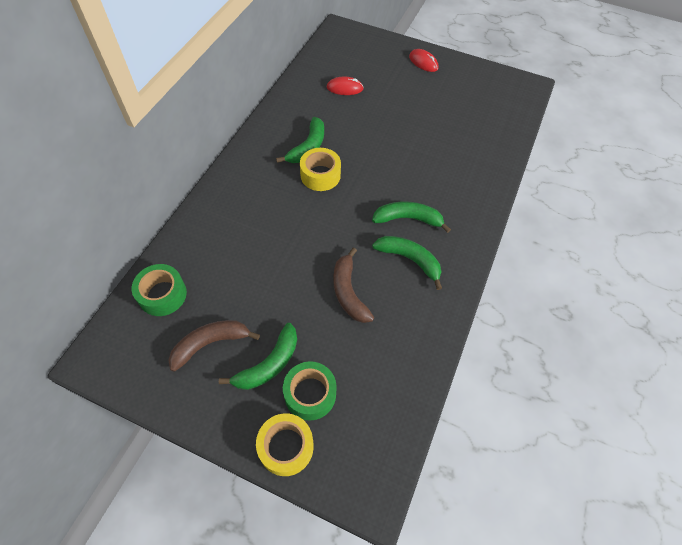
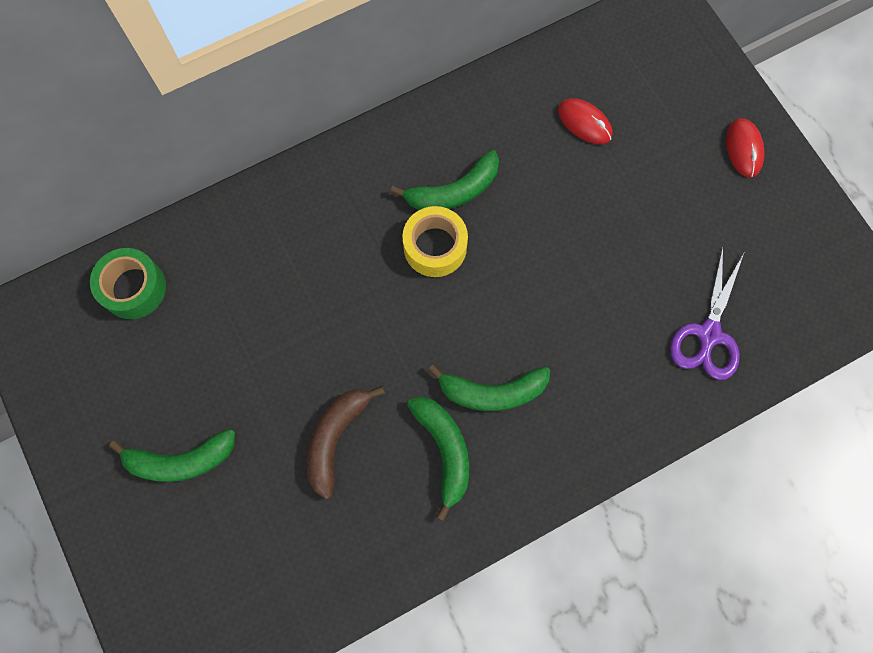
camera: 40 degrees right, 15 degrees up
brown banana [168,320,260,372] -> none
yellow tape [256,413,314,476] -> none
green tape [283,361,337,420] -> none
green banana [372,202,451,233] -> green banana turned 135 degrees clockwise [428,365,550,411]
none -> purple scissors [670,246,744,380]

